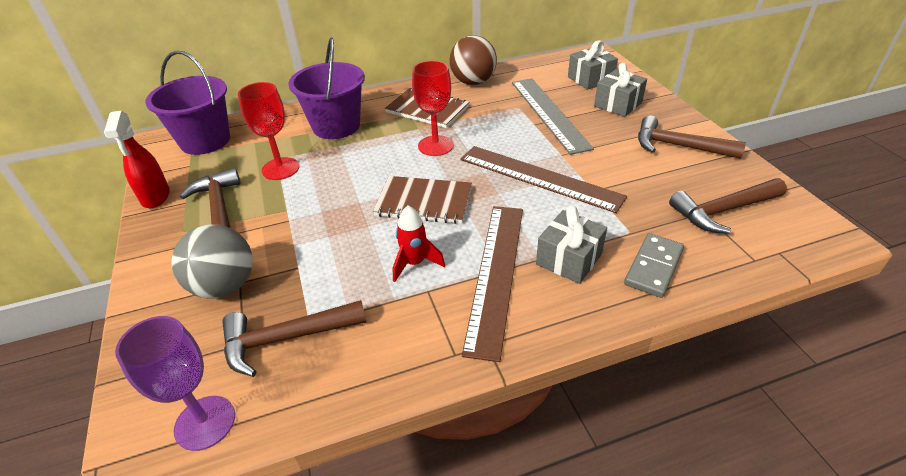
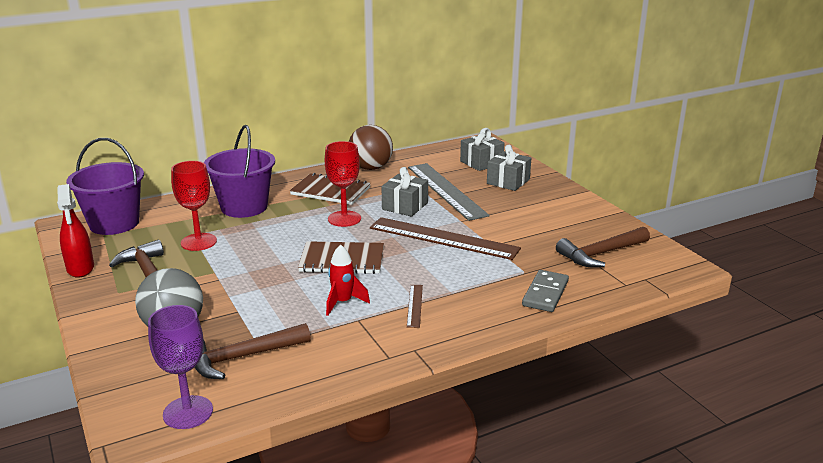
camera: 10 degrees left, 15 degrees down
brown ruler [462,206,523,362] -> brown ruler [407,285,423,328], size x0.44
grey gift [536,206,607,284] -> grey gift moved to [382,167,428,217]
brown hammer [638,115,746,159] -> none

